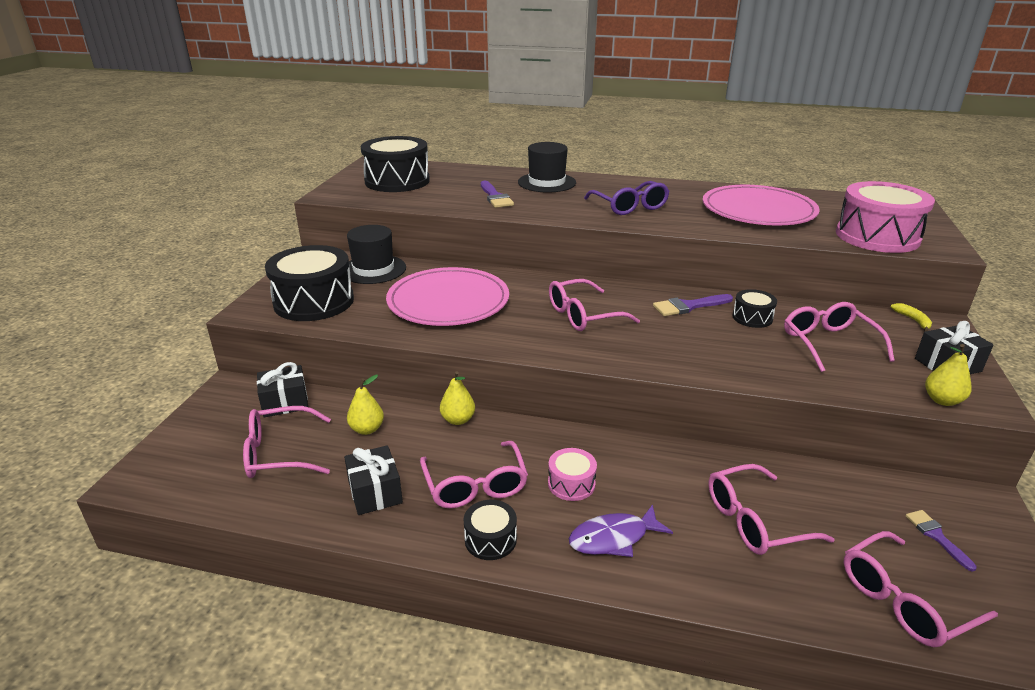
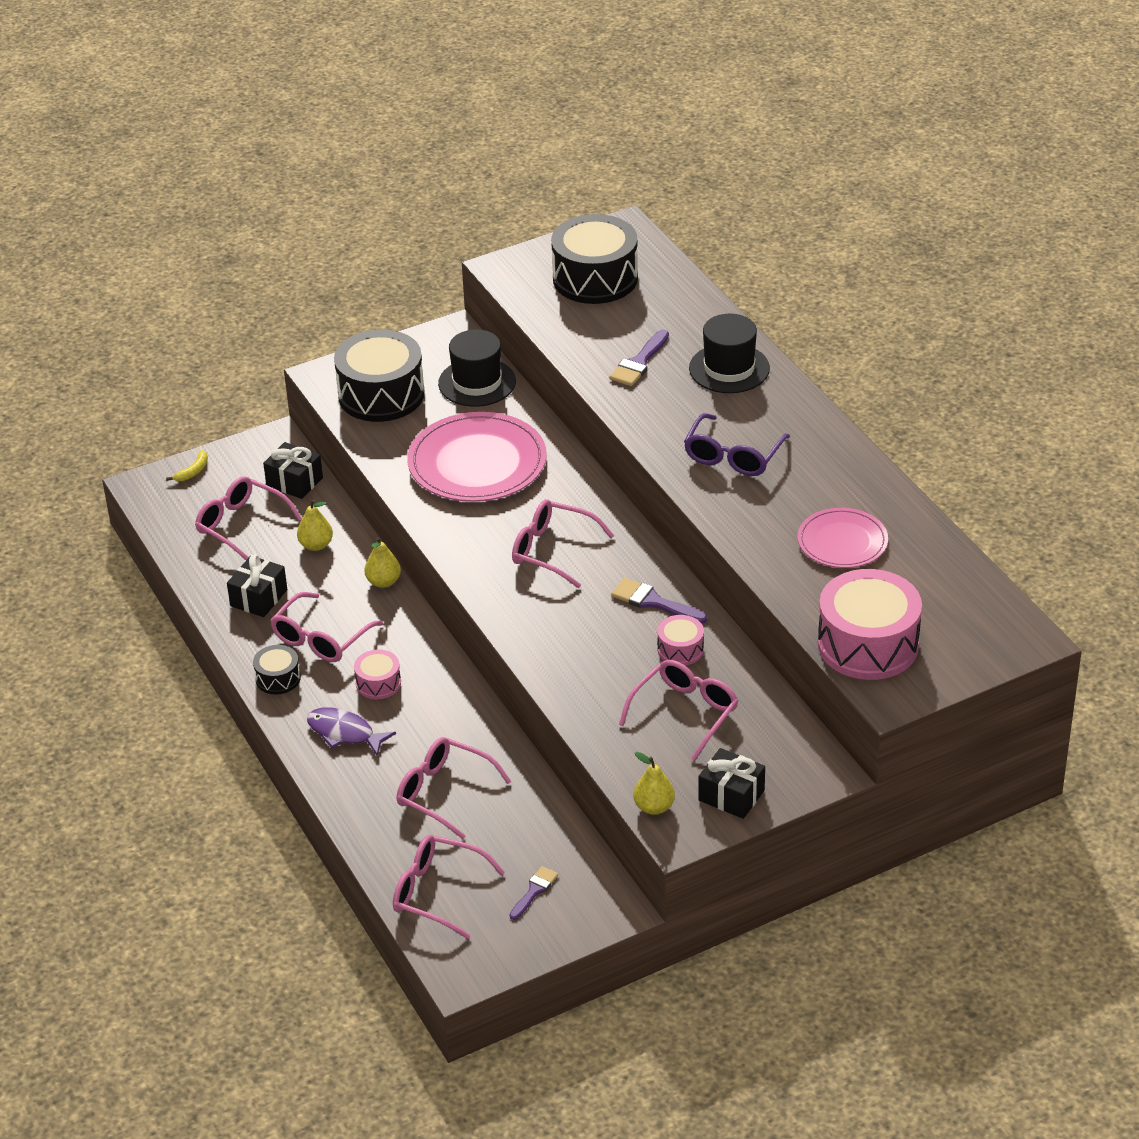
camera: 50 degrees right, 10 degrees up
pink plate [703,185,820,226] -> pink plate [797,508,888,568], size x0.60
black drum [732,289,777,328] -> pink drum [657,615,704,665]
yellow banana [891,303,932,332] -> yellow banana moved to [166,450,208,481]

